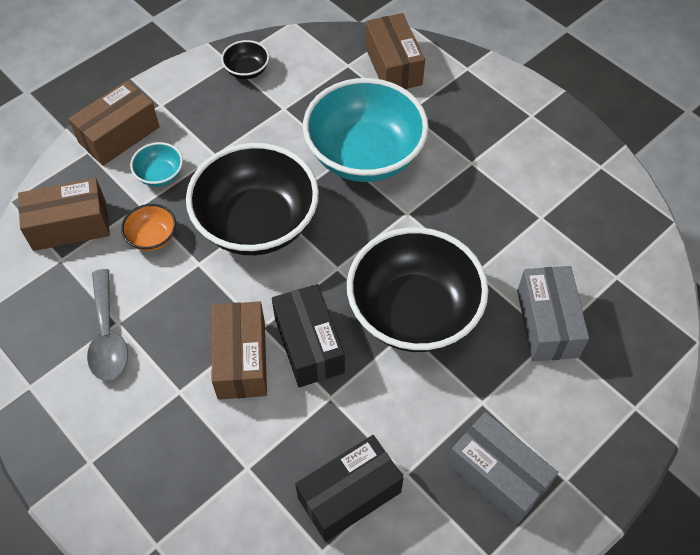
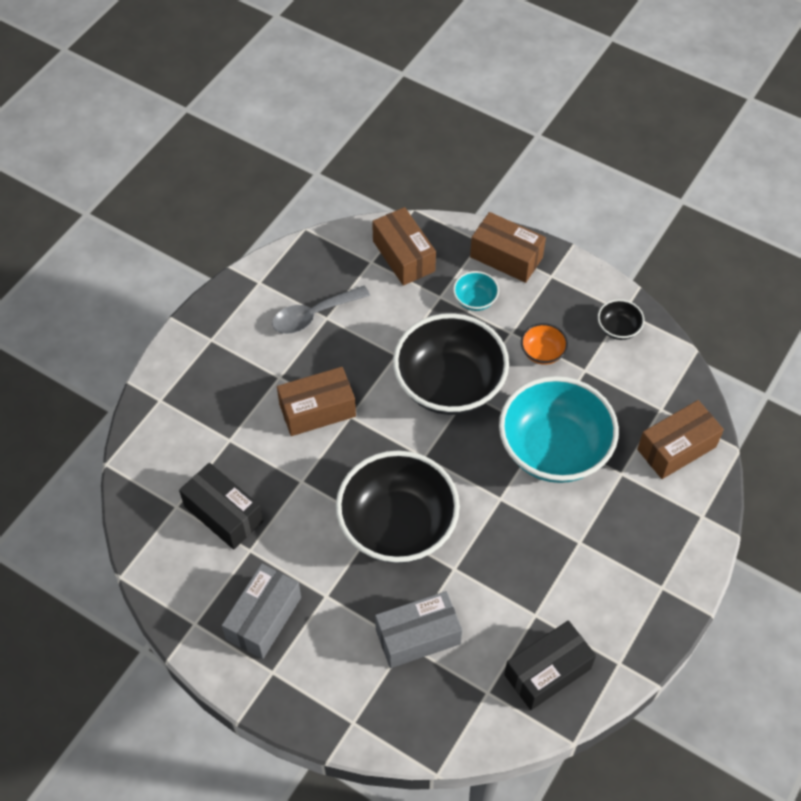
camera: 75 degrees right, 0 degrees up
orange bowl [121,204,176,251] -> orange bowl moved to [521,323,568,365]
black box [272,284,345,387] -> black box moved to [504,620,596,710]

